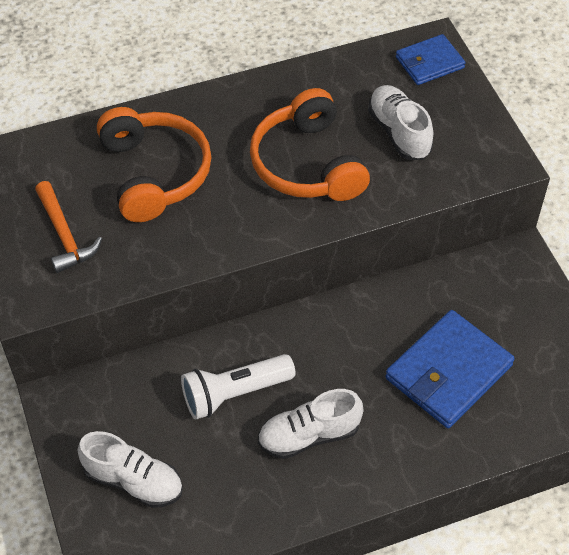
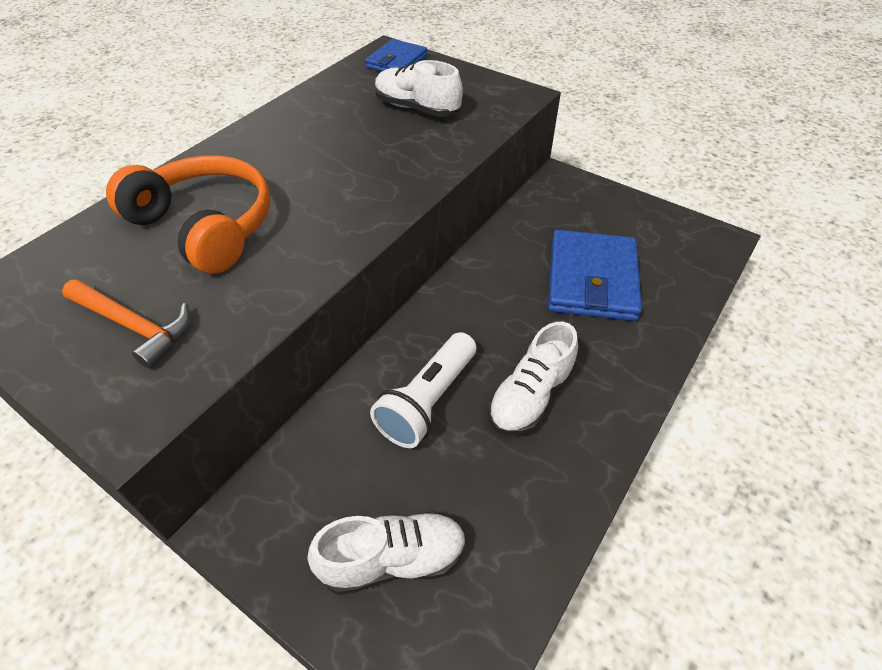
camera: 35 degrees left, 5 degrees down
orange headphones [250,88,370,201] -> none

